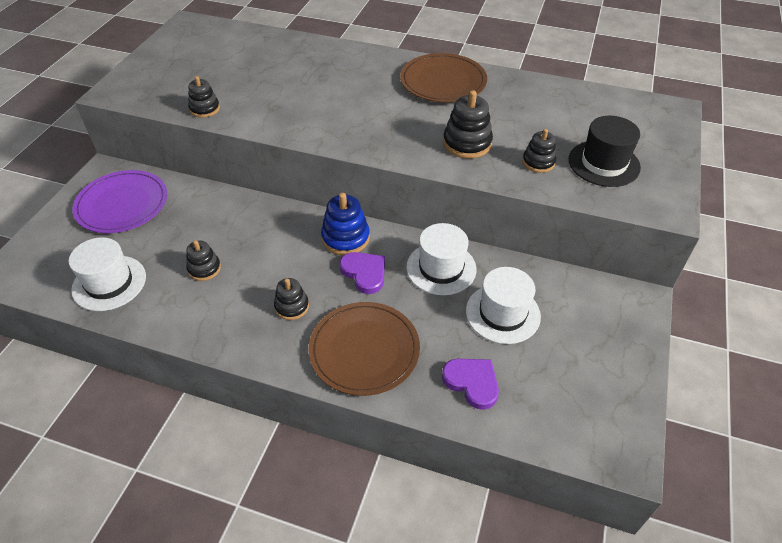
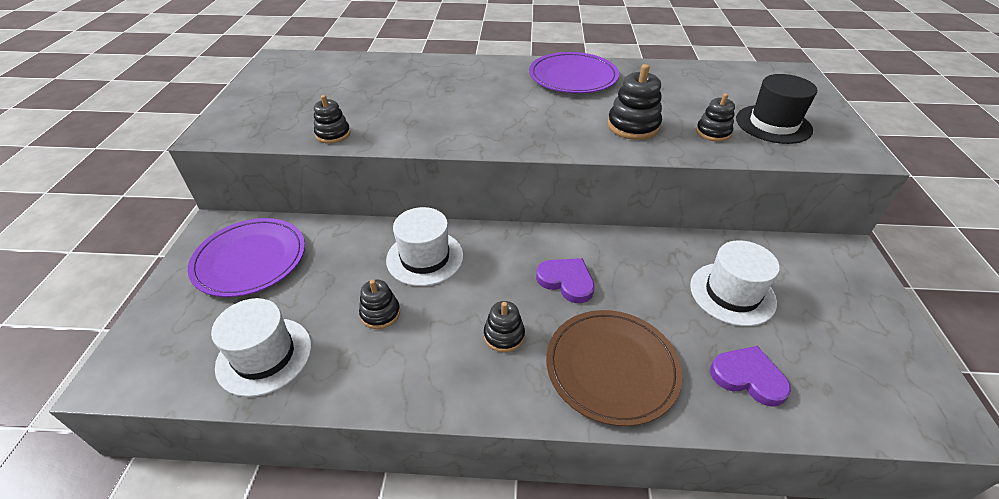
camera: 15 degrees left, 5 degrees down
blue stacking toy [321,193,370,255] -> none
brown plate [400,53,487,102] -> purple plate [529,52,619,93]
white hat [406,223,477,295] -> white hat moved to [386,207,463,286]

